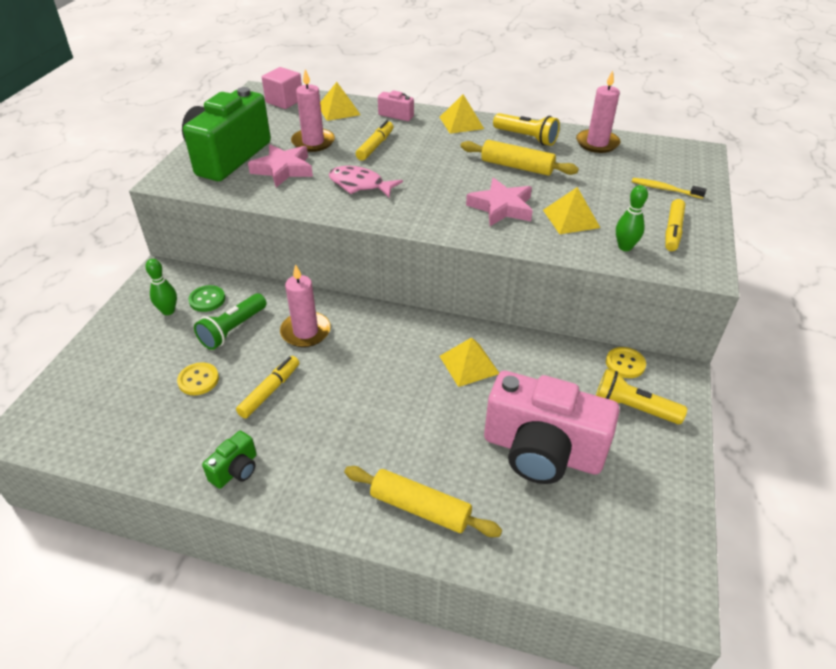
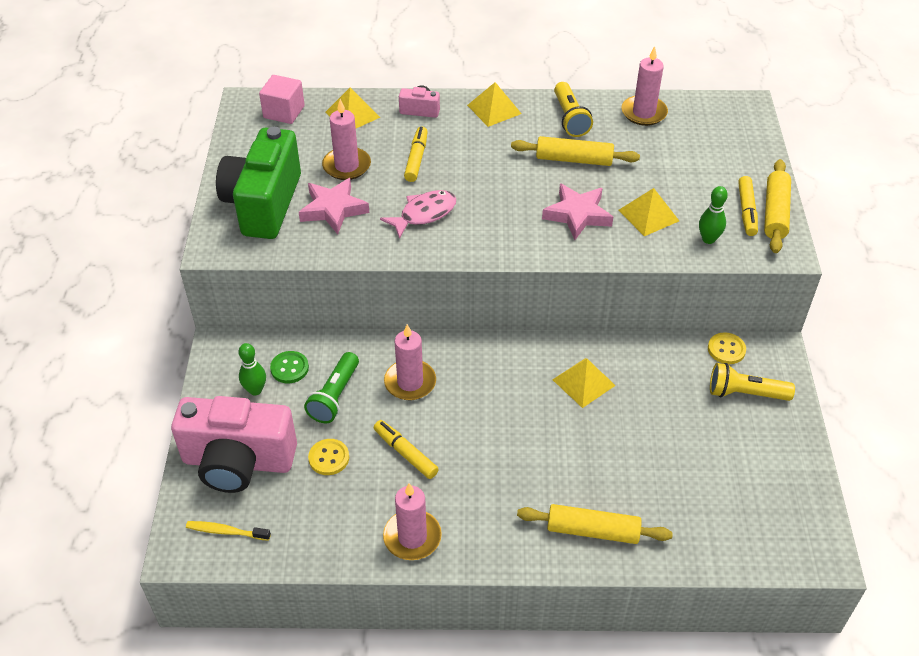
camera: 15 degrees left, 5 degrees up
green camera [202,431,257,489] -> pink candle [383,483,442,560]
yellow marker [236,356,299,418] -> yellow marker turned 60 degrees counterclockwise [374,420,439,479]
pink fish [329,166,403,198] -> pink fish turned 135 degrees clockwise [380,190,456,239]
pink camera [484,371,620,484] -> pink camera moved to [171,396,297,493]
yellow flashlight [493,113,560,146] -> yellow flashlight turned 60 degrees clockwise [554,82,593,137]
yellow toothbrush [632,178,707,199] -> yellow toothbrush moved to [186,521,271,541]
none -> yellow rolling pin [764,159,791,253]

